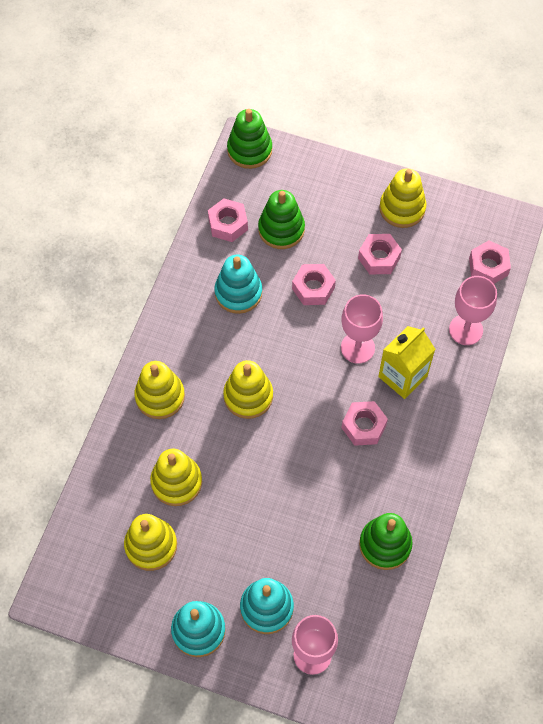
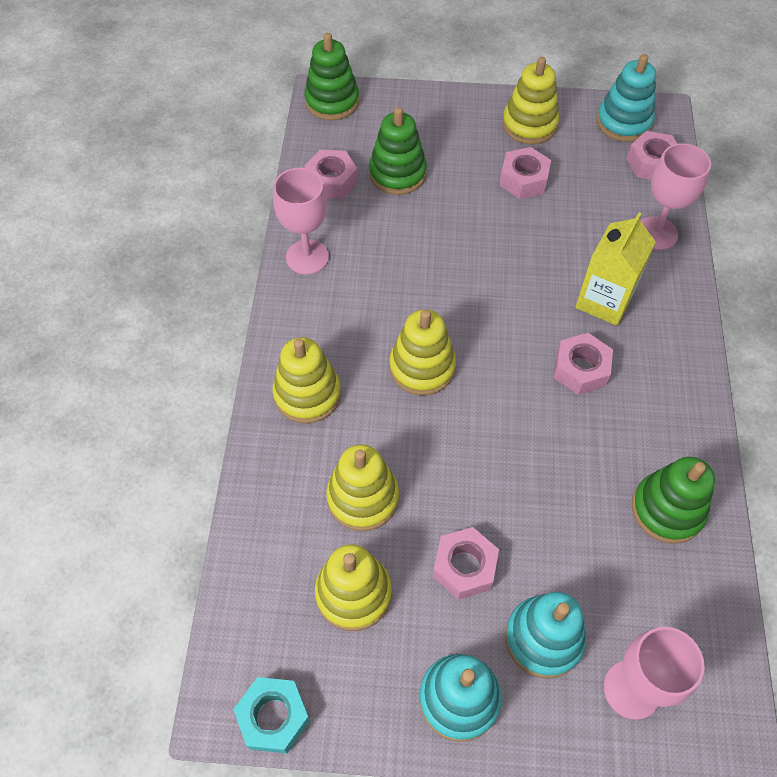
camera: 15 degrees left, 5 degrees down
turquoise stacking toy [214,255,262,314] -> turquoise stacking toy moved to [597,54,656,142]
pink nut [292,264,336,305] -> pink nut moved to [433,527,499,600]
pink goblet [341,294,383,364] -> pink goblet moved to [273,168,329,275]
none -> turquoise nut [233,677,310,753]

